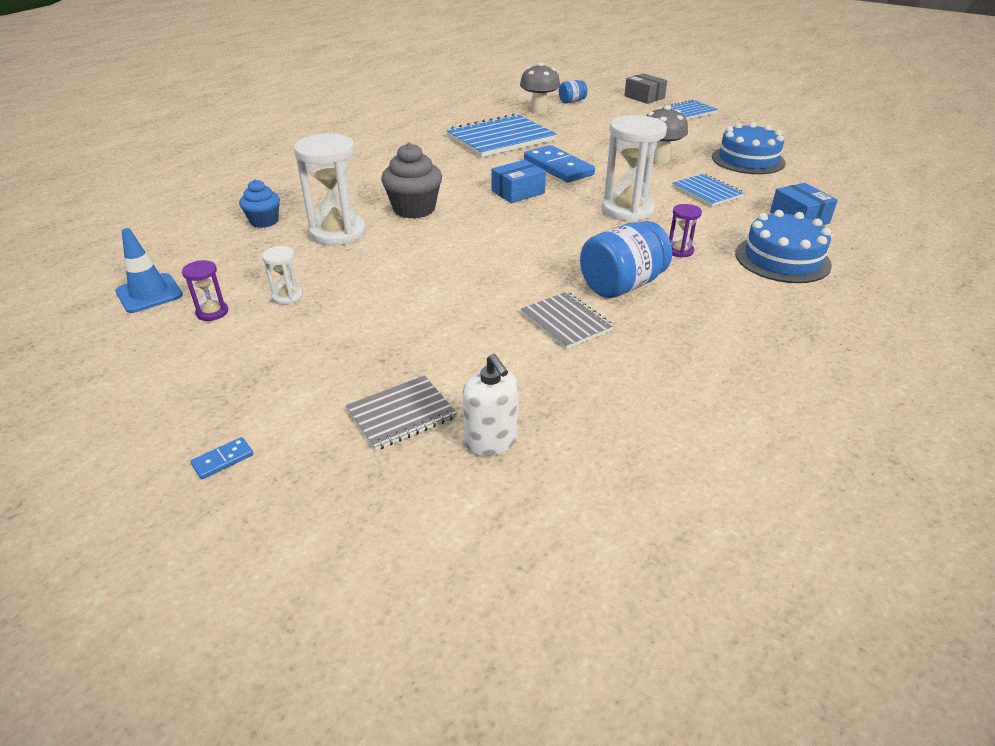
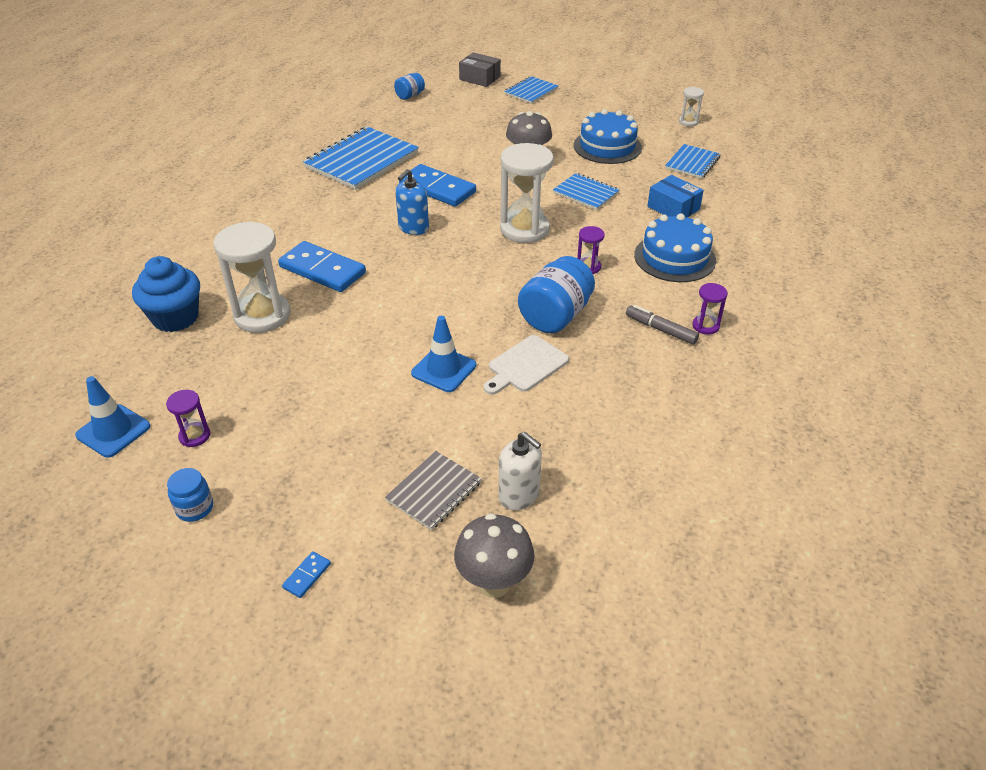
camera: 20 degrees left, 5 degrees up
blue cupcake [239,180,280,228] -> blue cupcake [132,256,200,332], size x1.58
white hourglass [262,246,303,305] -> white hourglass moved to [679,87,704,127]
grey cupcake [381,143,442,219] -> blue domino [278,241,366,292]
blue box [491,160,546,203] -> blue soap dispenser [395,169,429,235]
grey mushroom [520,62,560,114] -> grey mushroom moved to [454,513,535,598]
grey notebook [521,292,614,349] -> white cutting board [484,335,569,395]
none -> blue jar [167,468,213,522]
none -> blue traffic cone [411,316,476,392]
none -> grey marker [626,305,699,344]
none -> blue notebook [665,144,720,179]
none -> purple hourglass [692,283,728,335]

